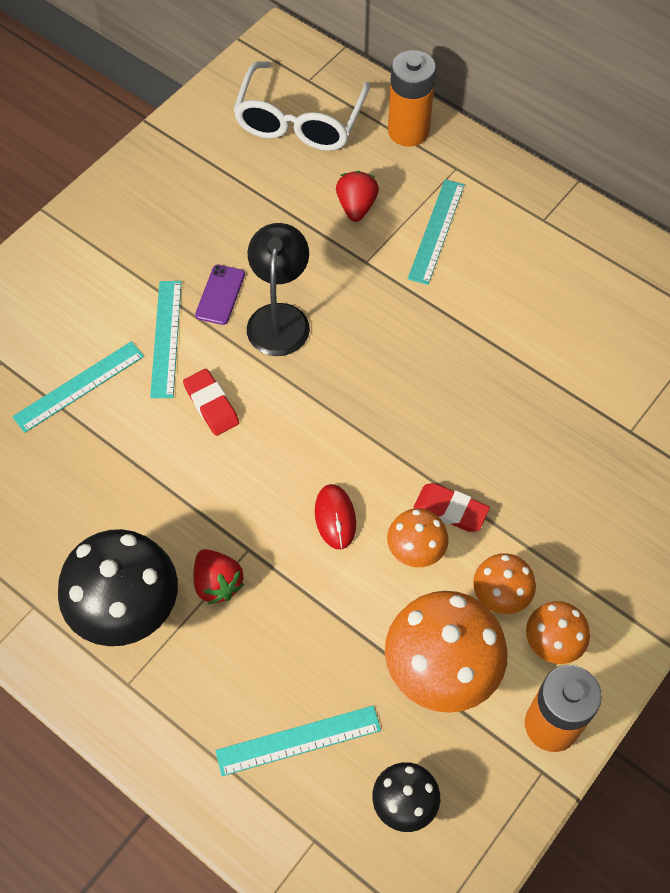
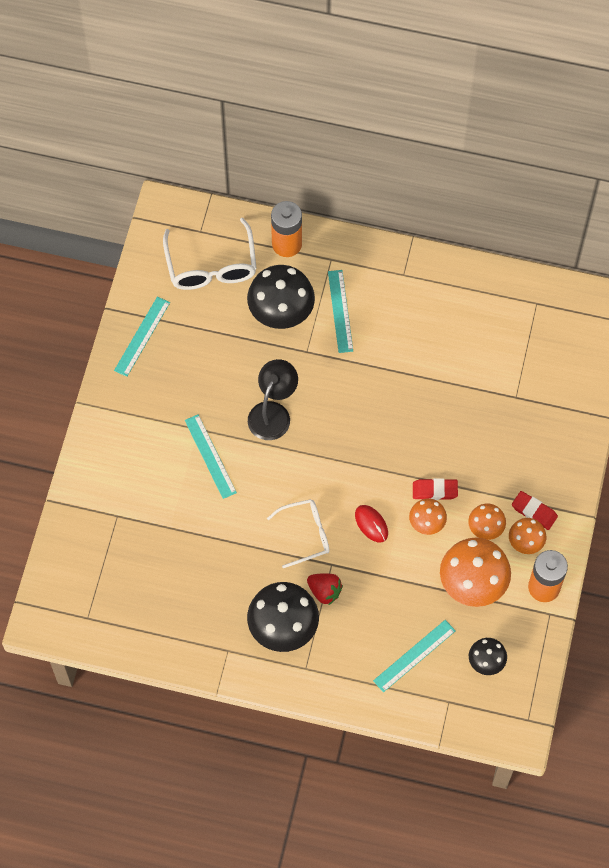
camera: 25 degrees left, 5 degrees up
turquoise ruler [12,341,144,433] -> turquoise ruler moved to [114,297,170,377]
red eraser [183,369,239,436] -> red eraser moved to [512,491,558,530]
purple phone [195,265,245,325] -> none
black lamp [247,223,310,356] -> black lamp turned 45 degrees clockwise [248,359,298,440]
red strawberry [336,171,379,222] -> black mushroom [247,265,315,329]
none -> white glasses [267,499,330,568]

